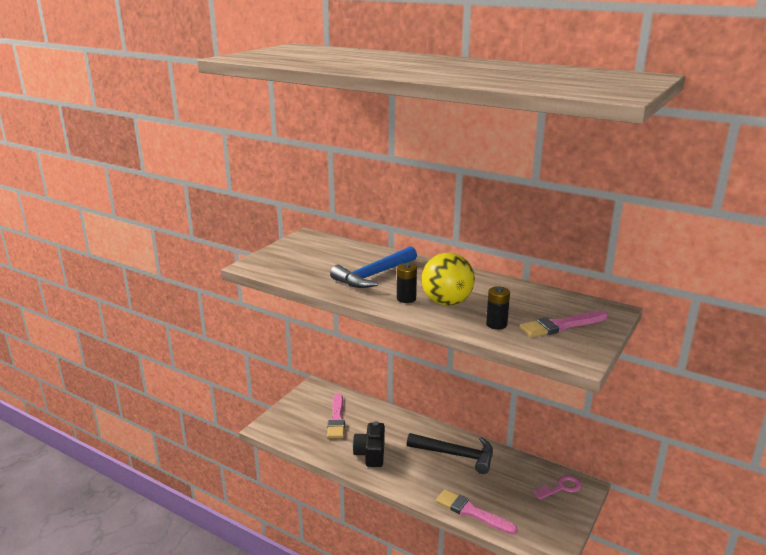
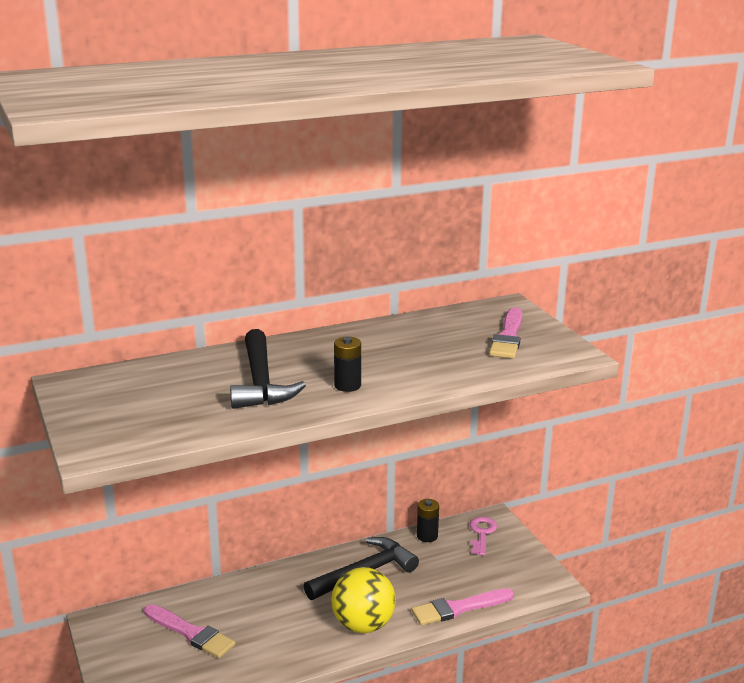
camera: 55 degrees left, 0 degrees up
blue hammer [330,246,417,288] -> black hammer [230,329,306,409]
black camera [353,421,385,467] -> none
yellow ball [421,253,475,306] -> yellow ball moved to [331,567,396,633]
black battery [486,286,510,330] -> black battery moved to [417,499,439,542]

